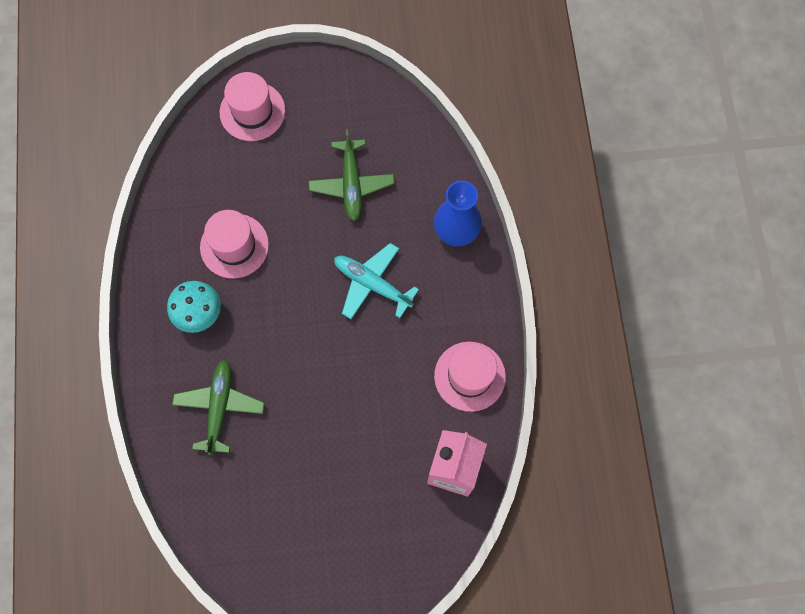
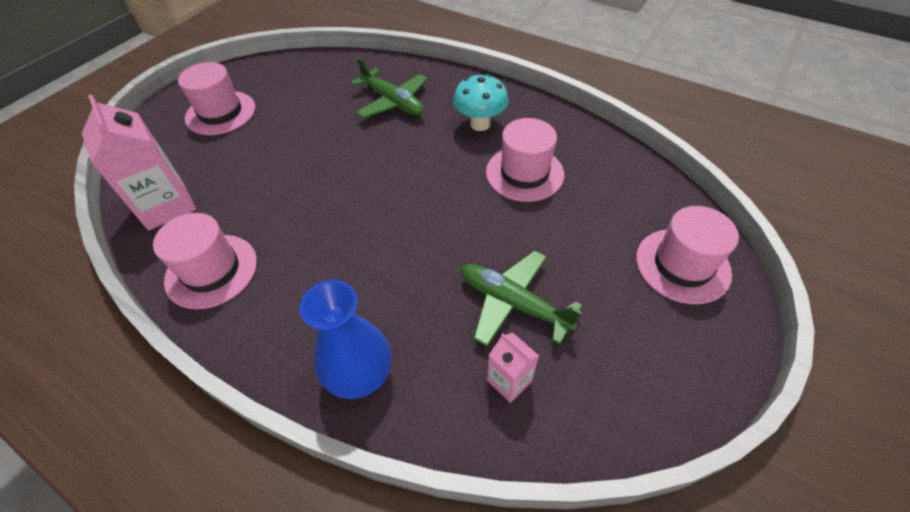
camera: 130 degrees right, 20 degrees down
turquoise plane [334,243,419,319] -> none
none -> pink hat [178,62,255,135]
none -> pink carton [487,333,539,403]

